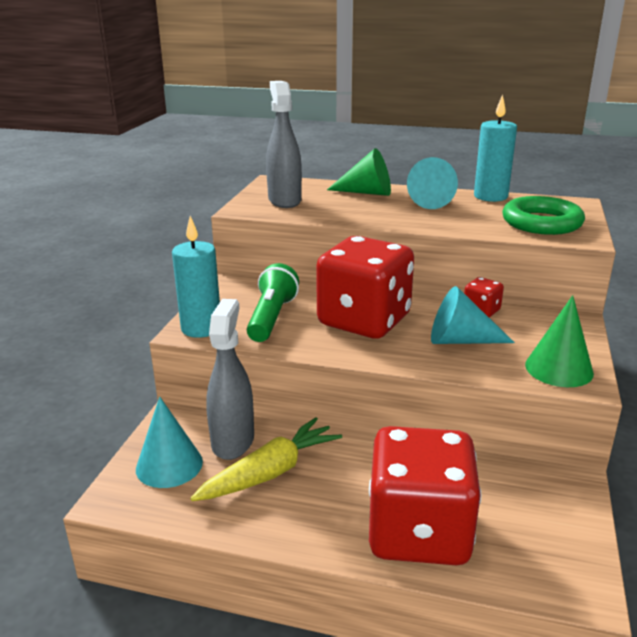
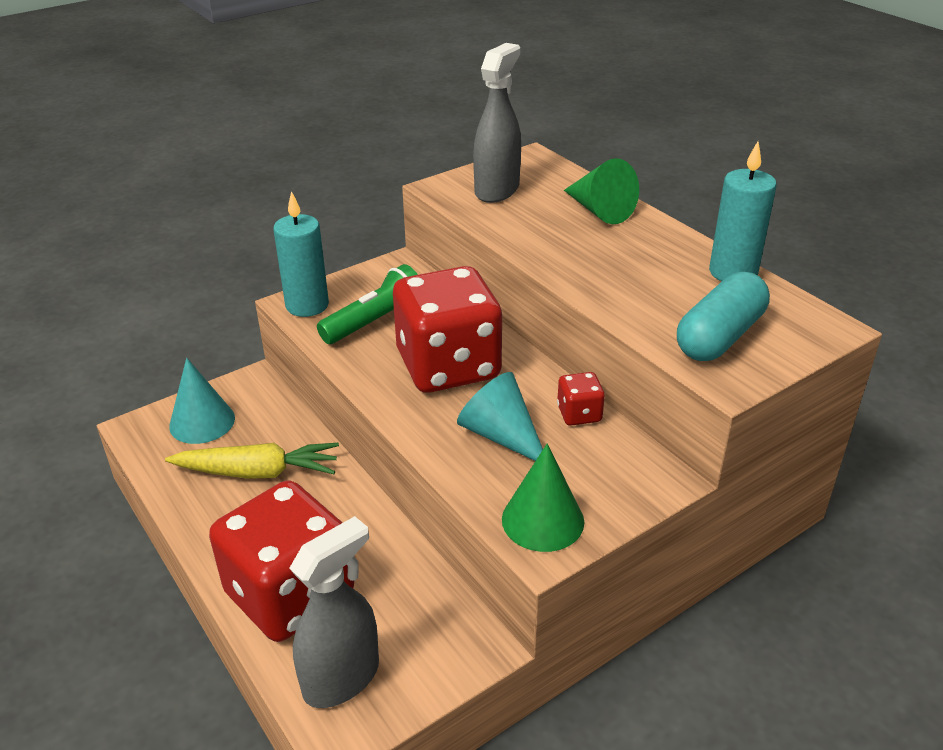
camera: 40 degrees right, 10 degrees up
grey spray bottle [206,299,254,460] -> grey spray bottle moved to [289,516,379,708]
turquoise cone [407,157,458,209] -> none
green ring [503,196,585,235] -> turquoise capsule [677,272,770,361]

